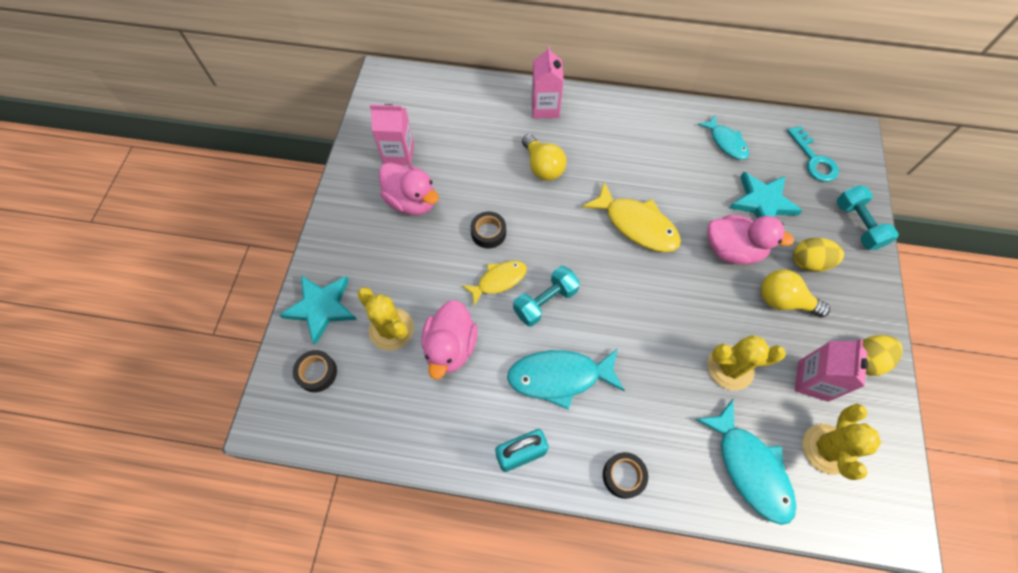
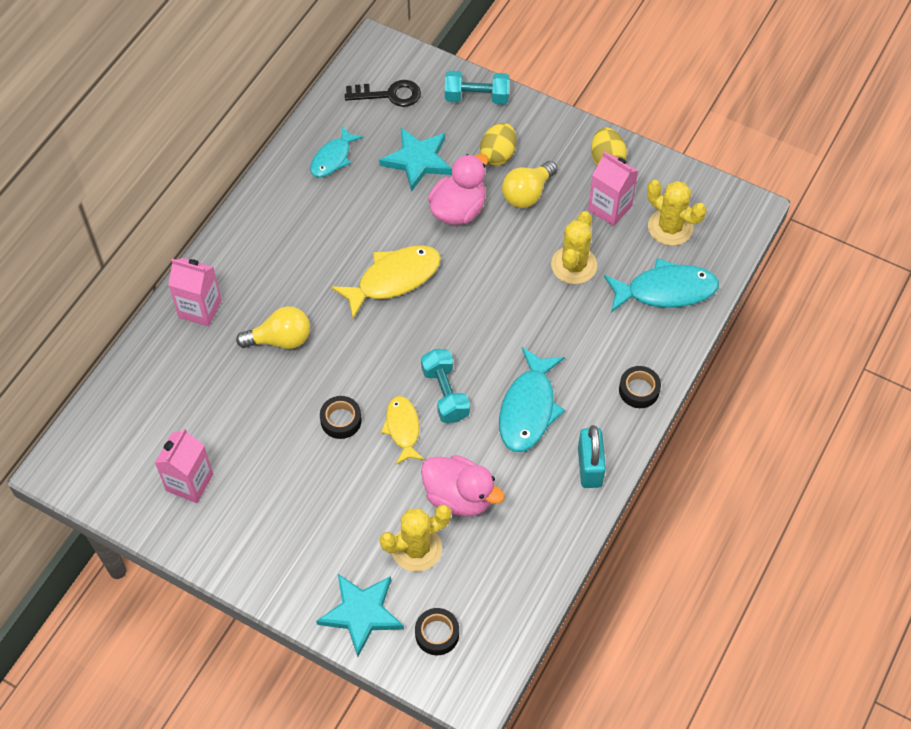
camera: 70 degrees left, 5 degrees down
pink duck [379,162,439,215] -> none
turquoise fish [698,115,749,160] -> turquoise fish turned 135 degrees clockwise [310,126,363,177]
turquoise key [787,126,839,182] -> black key [345,80,421,107]

